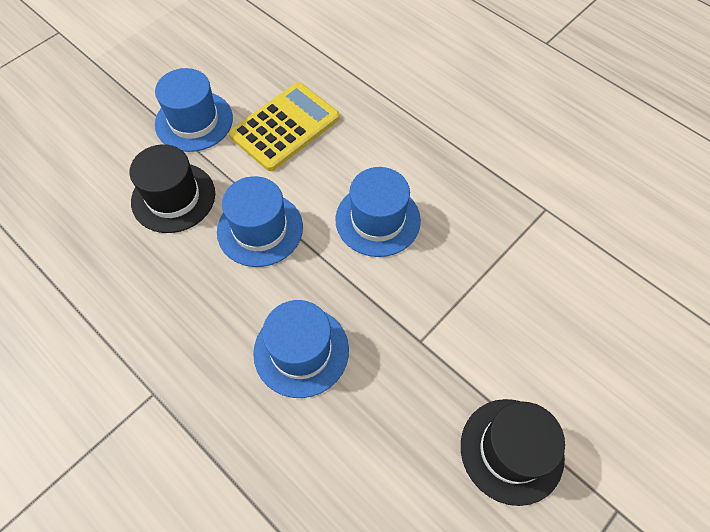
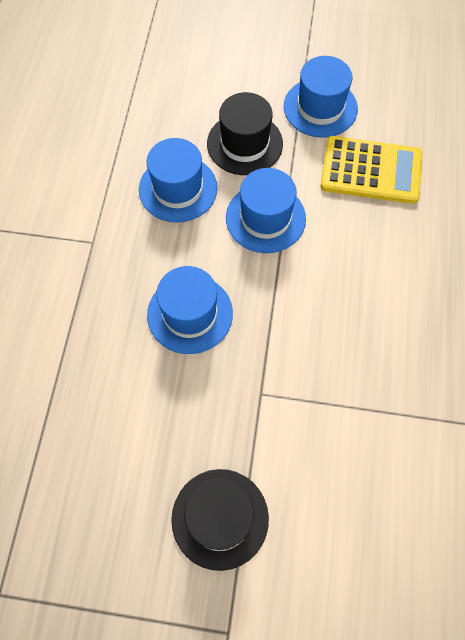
camera: 55 degrees right, 5 degrees up
blue hat [335,167,421,257] -> blue hat moved to [139,138,217,223]

